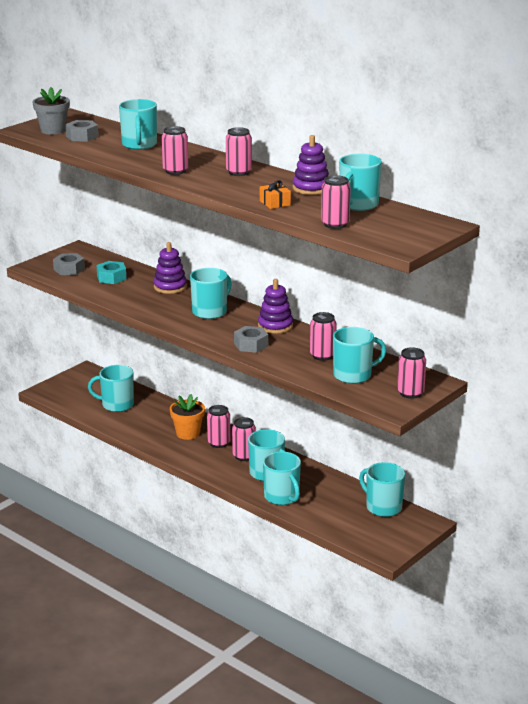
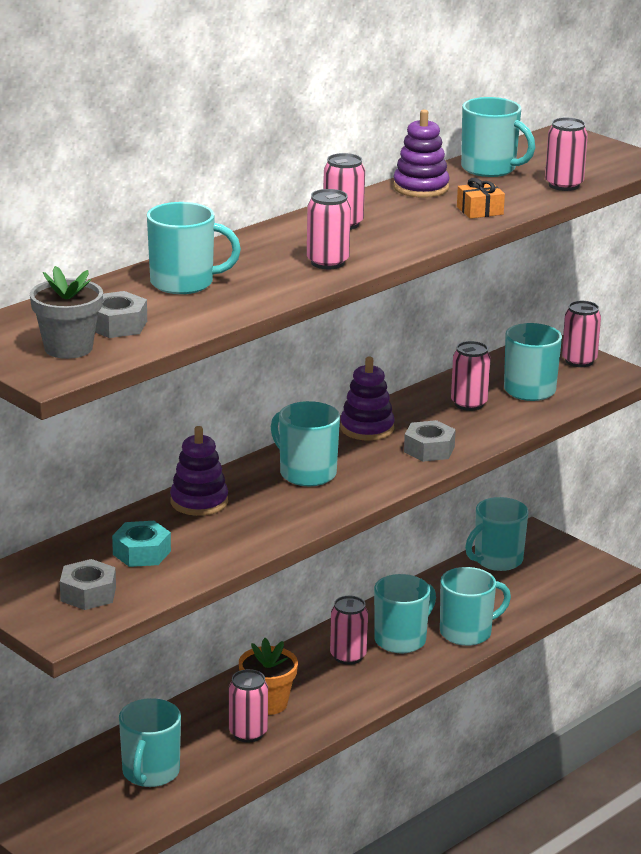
camera: 85 degrees left, 0 degrees up
pink can [207,405,231,448] -> pink can moved to [229,669,268,742]

